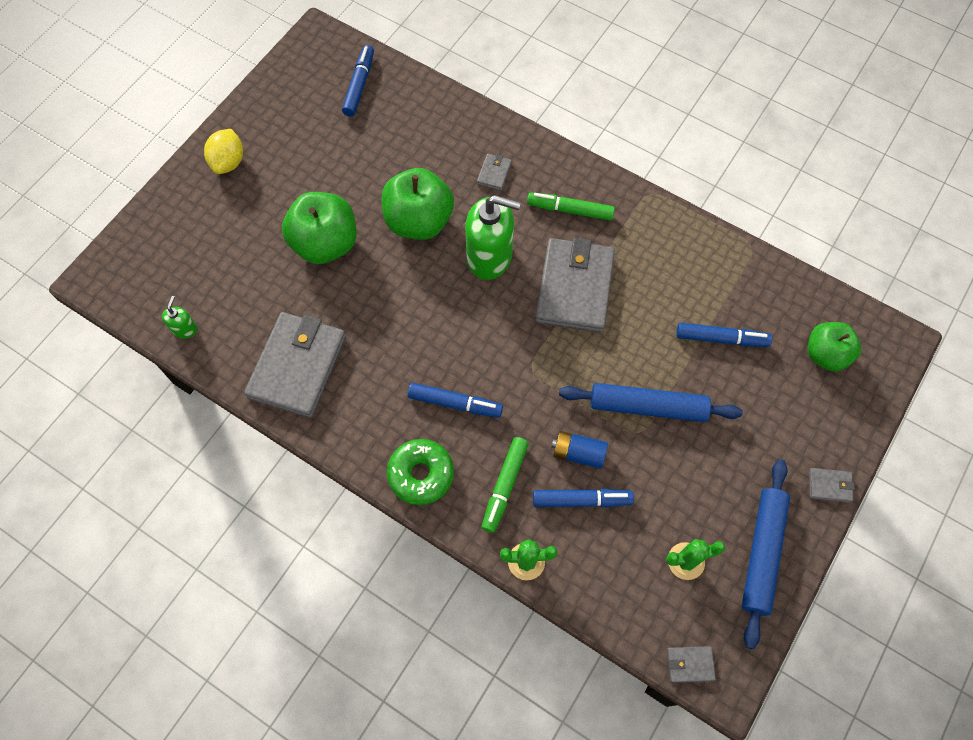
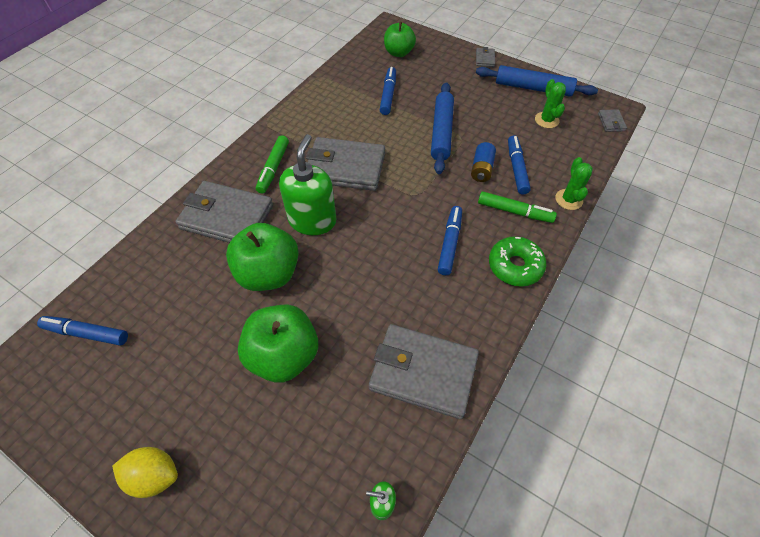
camera: 90 degrees left, 10 degrees down
grey wallet [477,154,512,191] -> grey wallet [176,181,273,243], size x2.42

